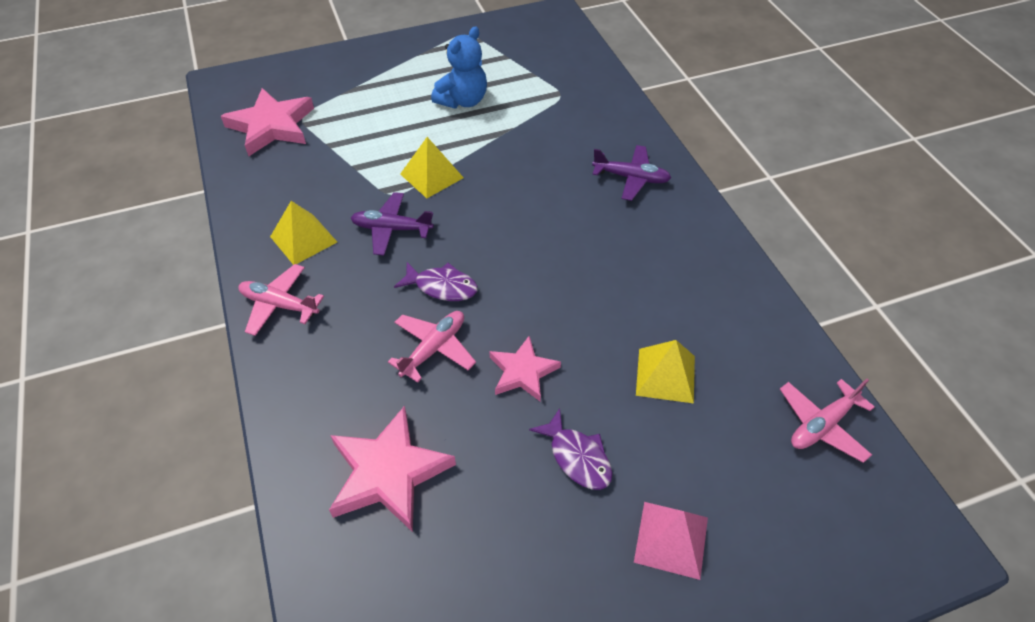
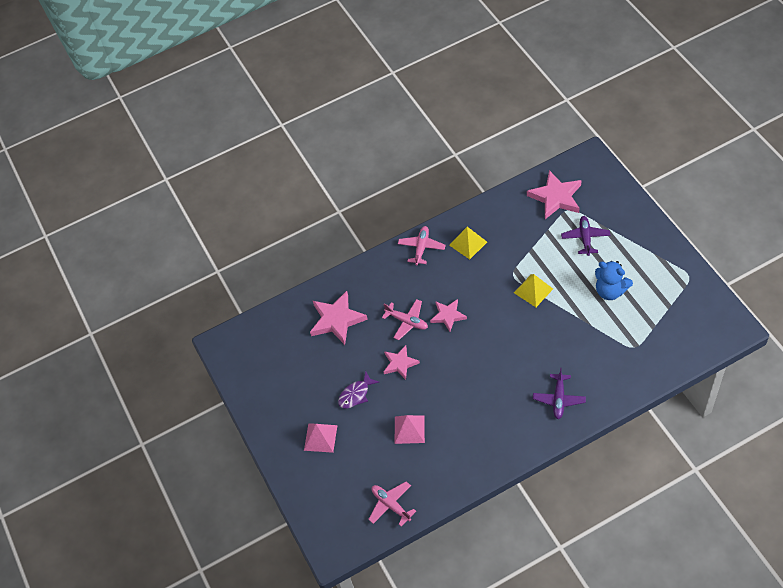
camera: 90 degrees right, 5 degrees up
purple plane [351,192,434,255] -> purple plane moved to [561,216,610,256]
purple fish [394,262,478,301] -> pink star [430,299,467,332]
yellow pyramid [636,340,695,403] -> pink pyramid [395,415,425,444]

